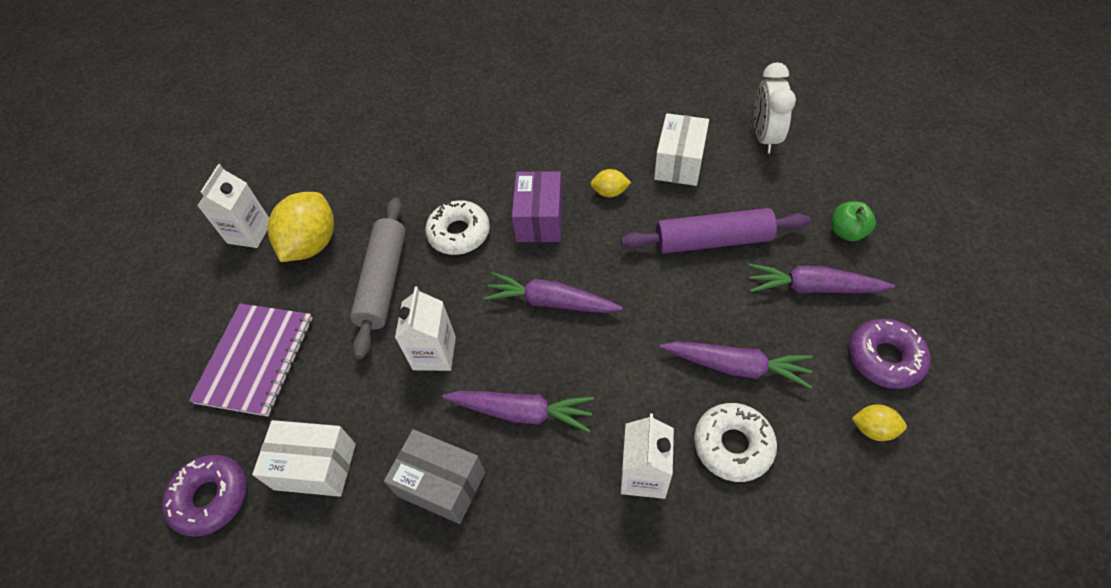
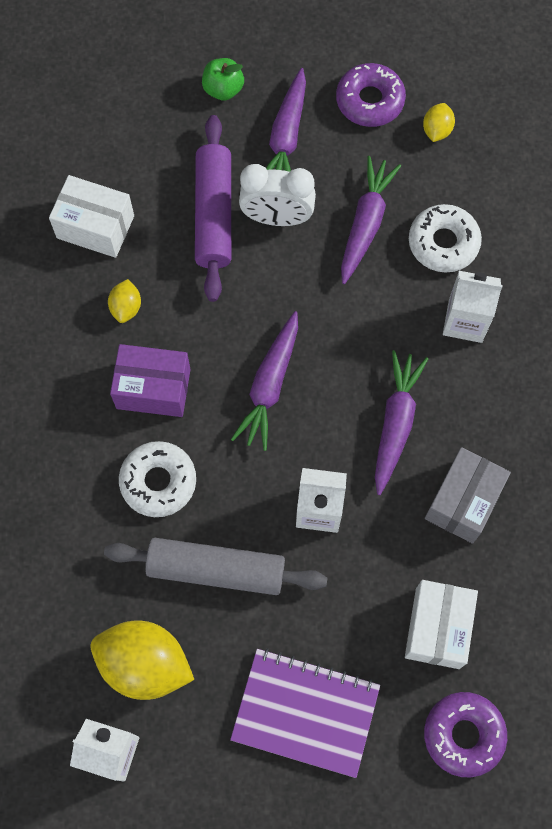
camera: 90 degrees left, 15 degrees up
white clock [754,62,796,153] -> white clock moved to [239,164,316,226]

